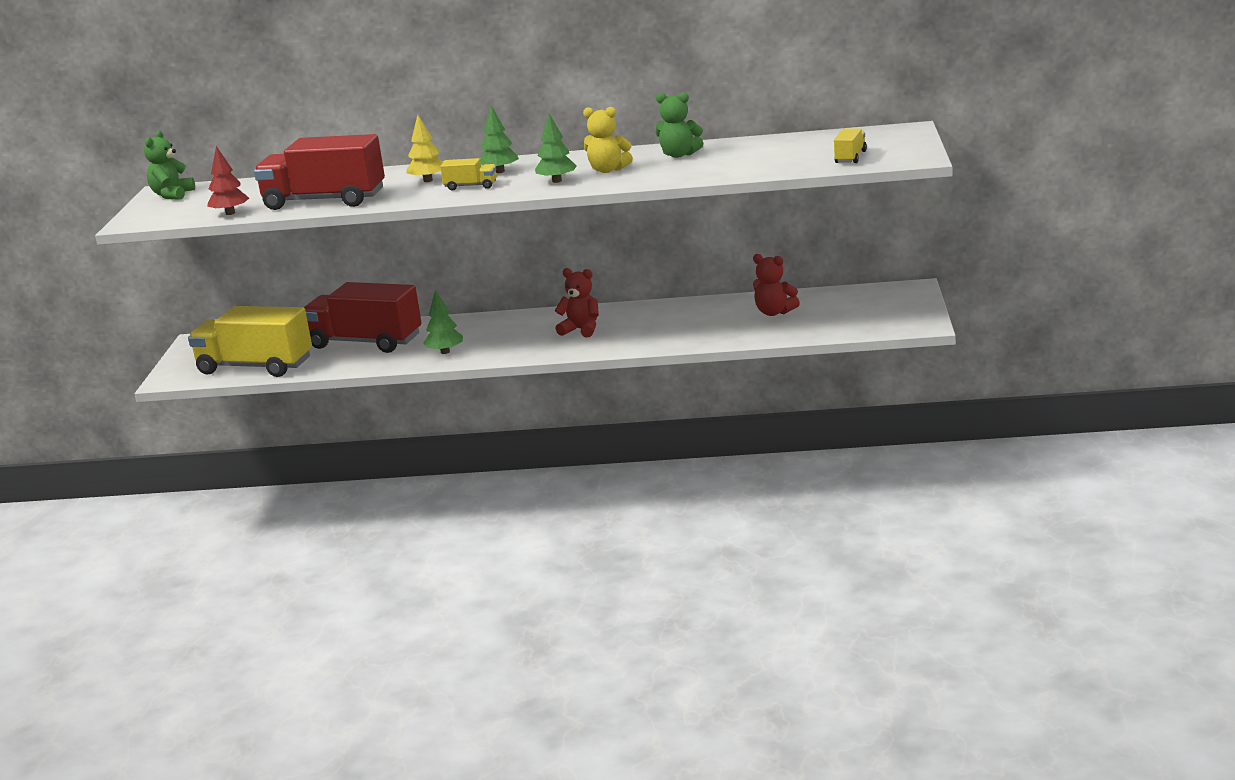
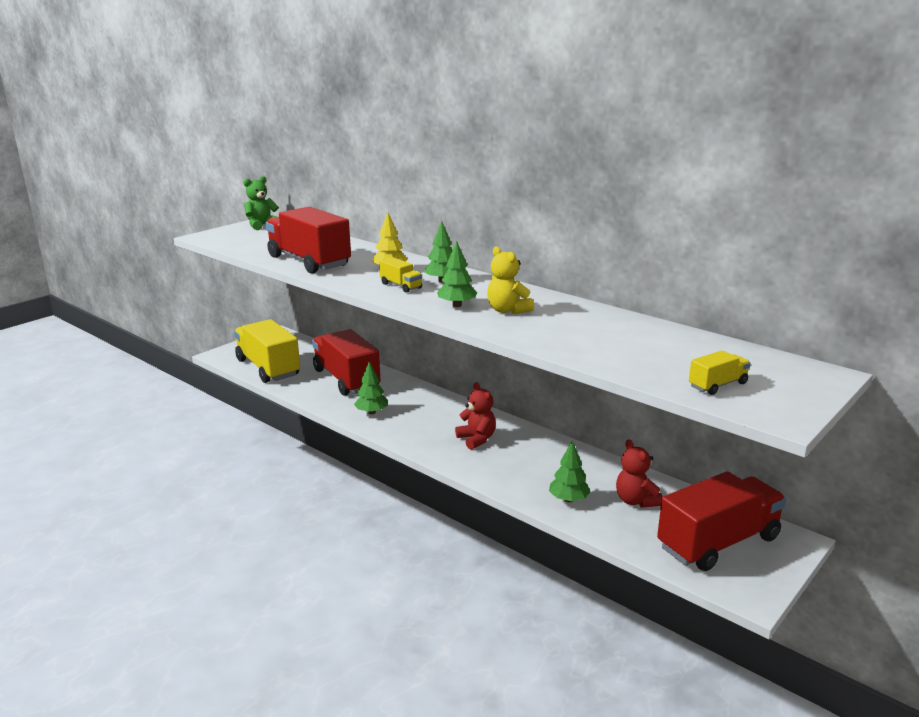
camera: 35 degrees right, 0 degrees up
red tree [207,146,249,215] -> none
green teddy bear [655,92,703,158] -> none
none -> green tree [549,440,591,503]
none -> red truck [657,471,786,571]

